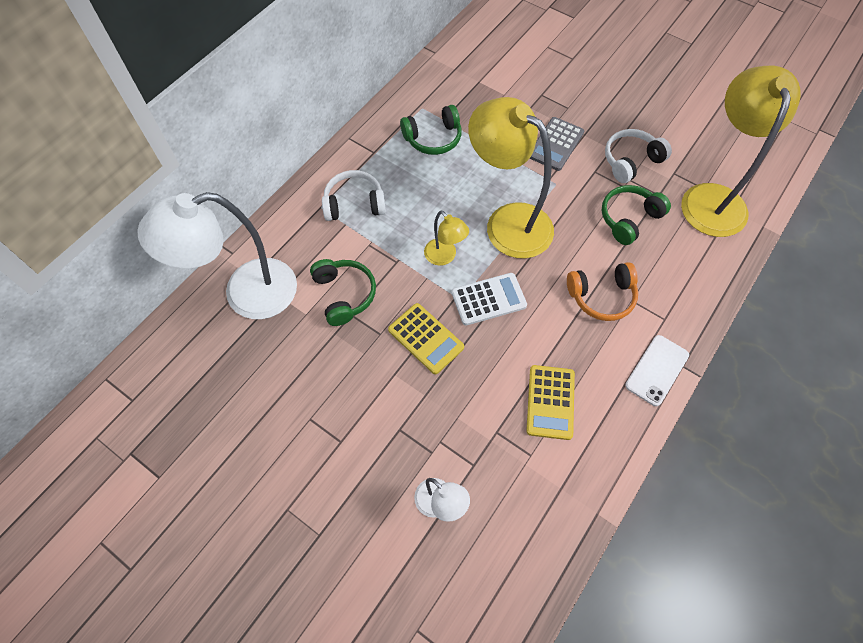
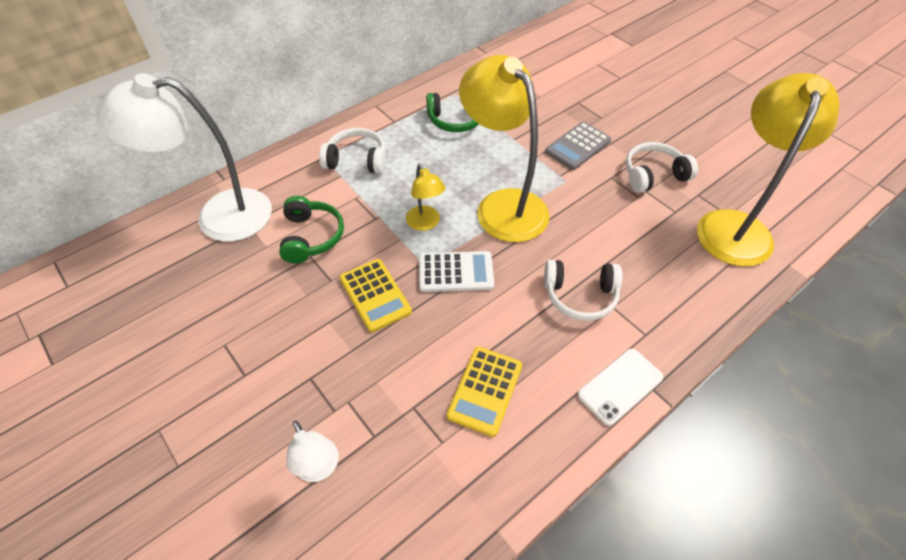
camera: 15 degrees right, 10 degrees down
orange headphones [567,262,638,321] -> white headphones [544,260,622,321]
green headphones [602,185,671,245] -> none

